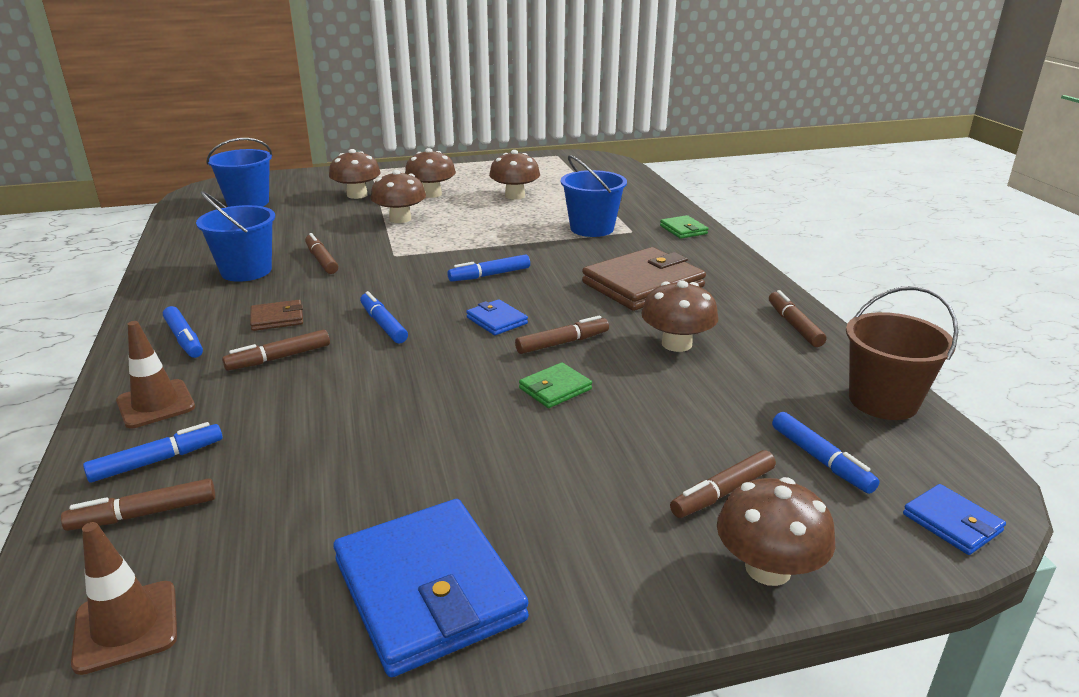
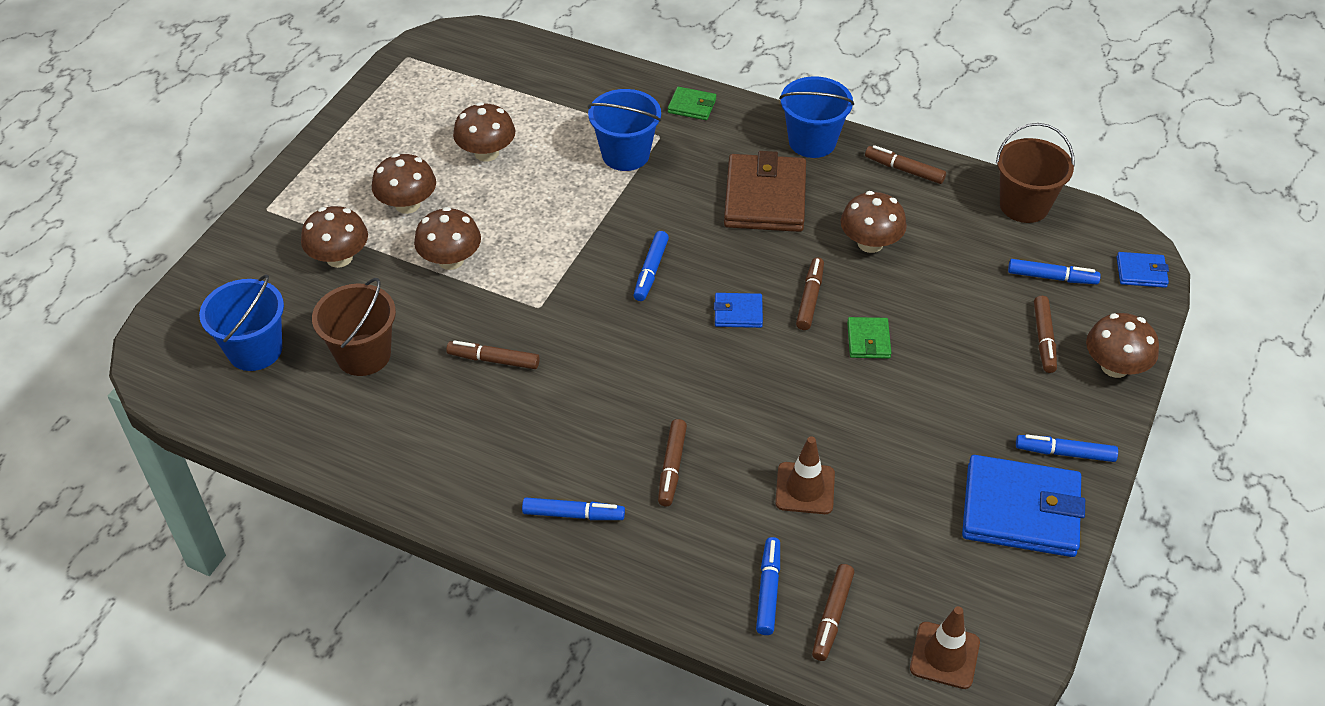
camera: 50 degrees left, 20 degrees up
brown traffic cone [116,321,195,428] -> brown traffic cone moved to [775,436,835,514]
blue bucket [196,191,275,282] -> blue bucket moved to [779,77,854,158]
brown wallet [250,300,303,331] -> none
blue marker [360,291,408,343] -> blue marker moved to [1016,434,1118,462]
none -> brown bucket [312,278,396,376]

